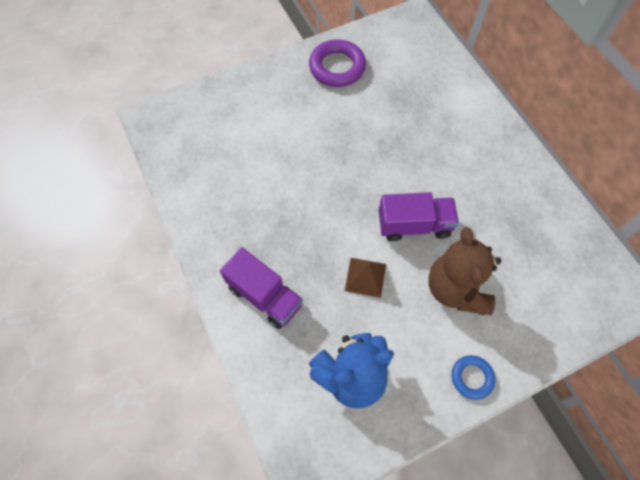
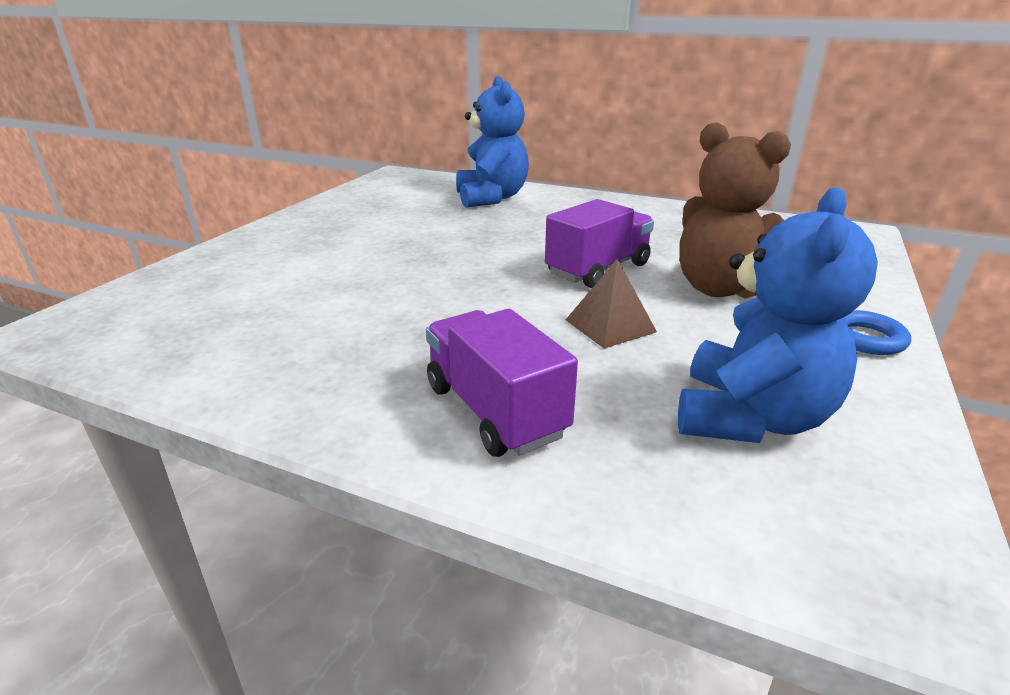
camera: 40 degrees left, 35 degrees down
purple truck [220,247,303,329] -> purple truck turned 120 degrees counterclockwise [426,309,578,457]
purple ring [309,40,366,87] -> none
none -> blue teddy bear [456,76,529,208]

